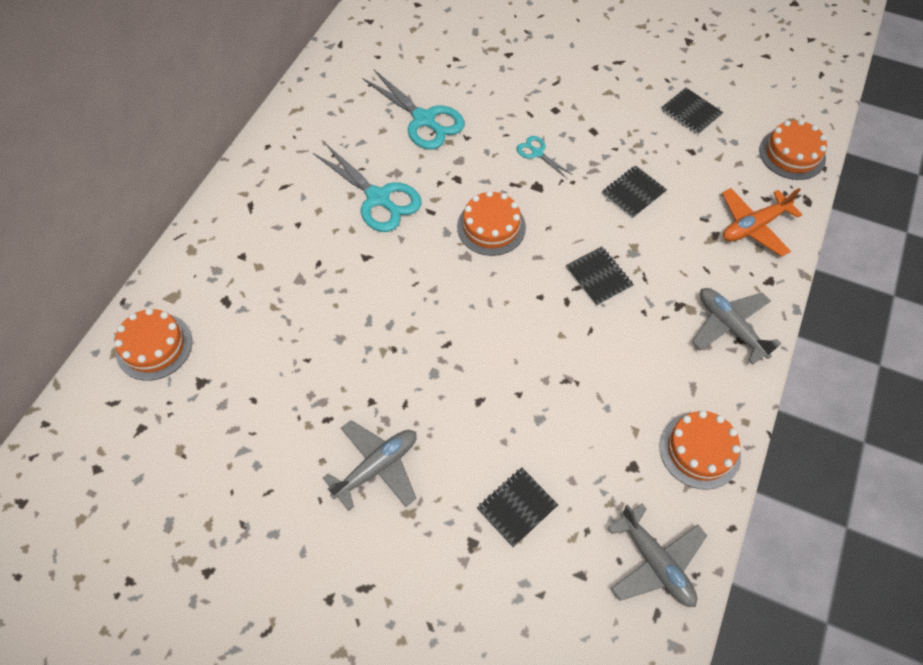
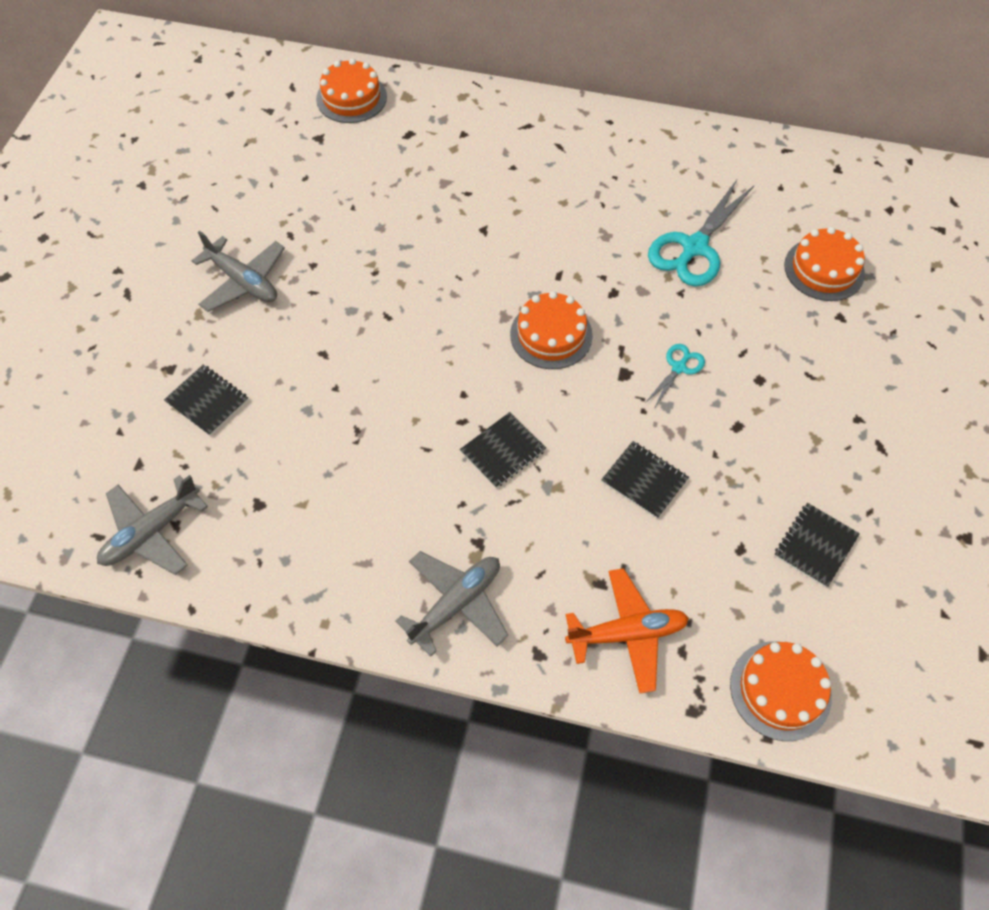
camera: 80 degrees right, 0 degrees up
turquoise scissors [313,143,421,232] -> none
orange cake [659,410,741,490] -> orange cake moved to [784,227,865,301]
orange plane [722,188,802,257] -> orange plane turned 120 degrees clockwise [565,568,689,694]

